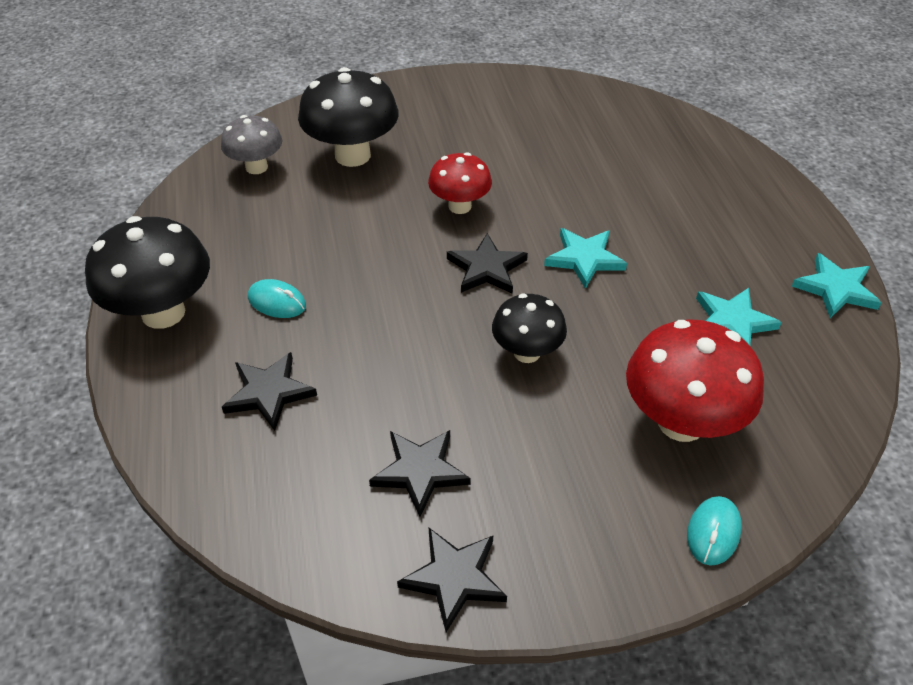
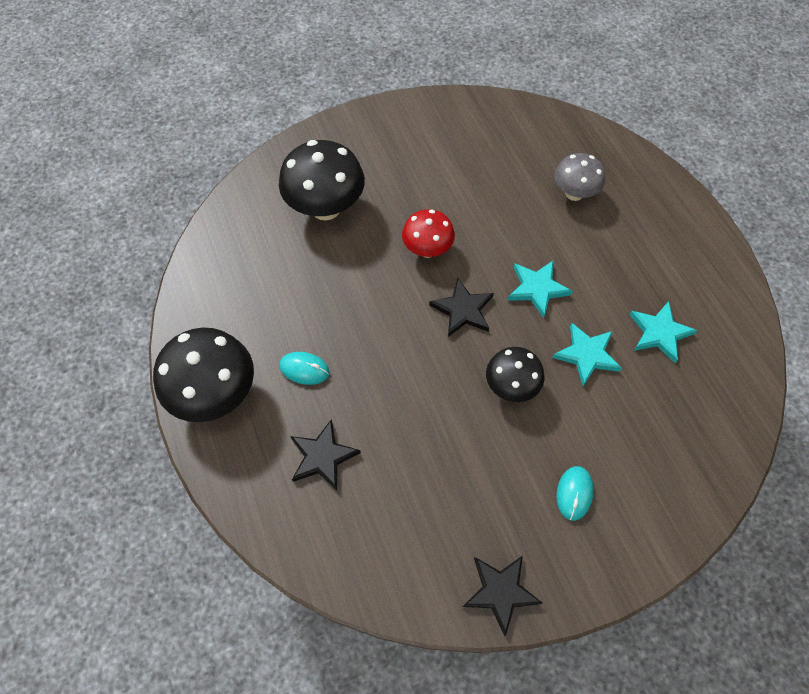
camera: 10 degrees left, 15 degrees up
grey mushroom [221,115,282,174] -> grey mushroom moved to [554,153,605,201]
black star [369,430,471,517] -> none
red mushroom [626,319,764,442] -> none
turquoise mouse [687,496,742,566] -> turquoise mouse moved to [556,466,594,521]
turquoise star [792,253,881,318] -> turquoise star moved to [552,323,622,386]

